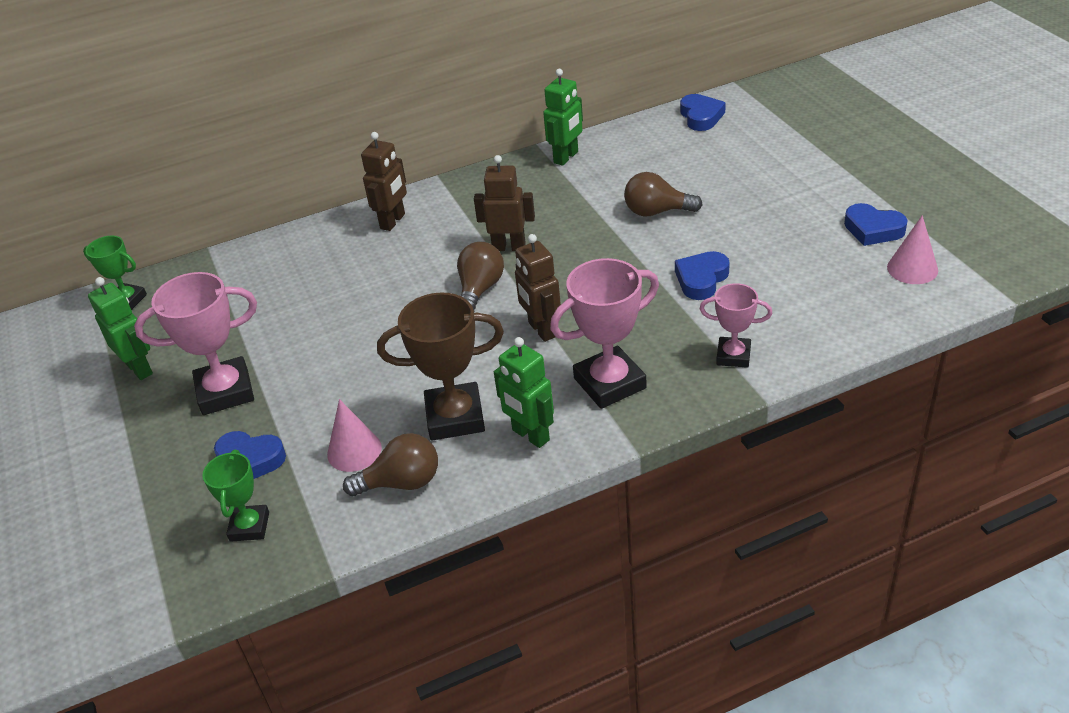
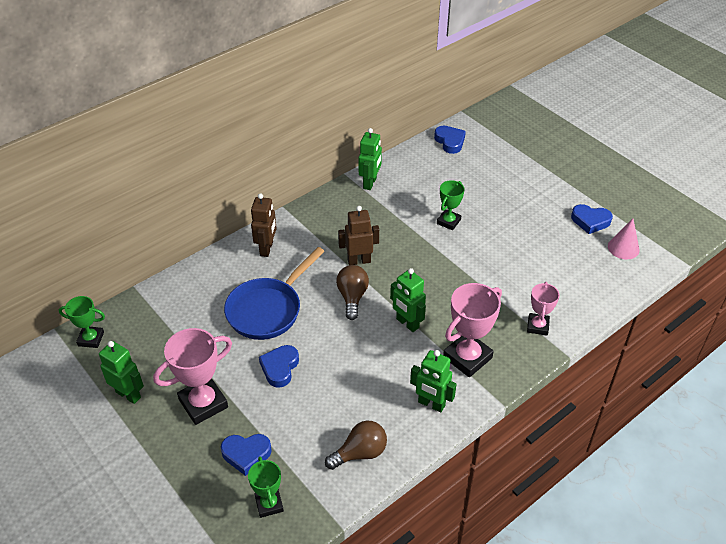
camera: 20 degrees left, 5 degrees up
pink cone [327,399,382,472] -> none
brown trophy [377,292,504,441] -> none
brown robot [515,234,561,342] -> green robot [390,268,426,332]
brown light bulb [624,172,703,216] -> green trophy [437,180,465,230]
blue heart [675,251,730,300] -> blue heart moved to [259,345,299,388]
pink trophy [700,283,772,368] -> pink trophy turned 75 degrees counterclockwise [527,282,560,336]
none -> blue pan [224,247,325,340]

